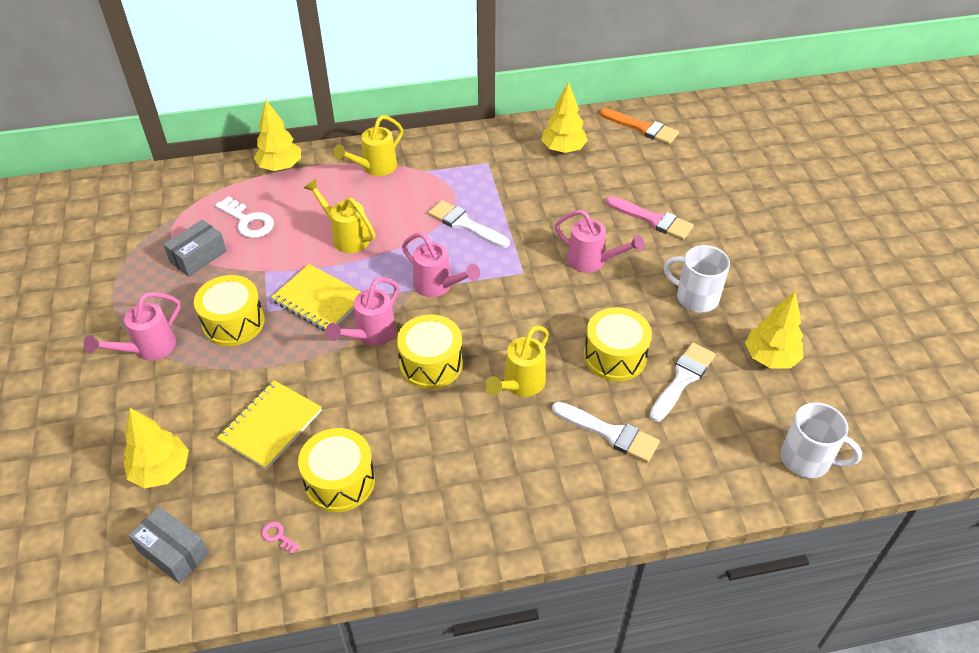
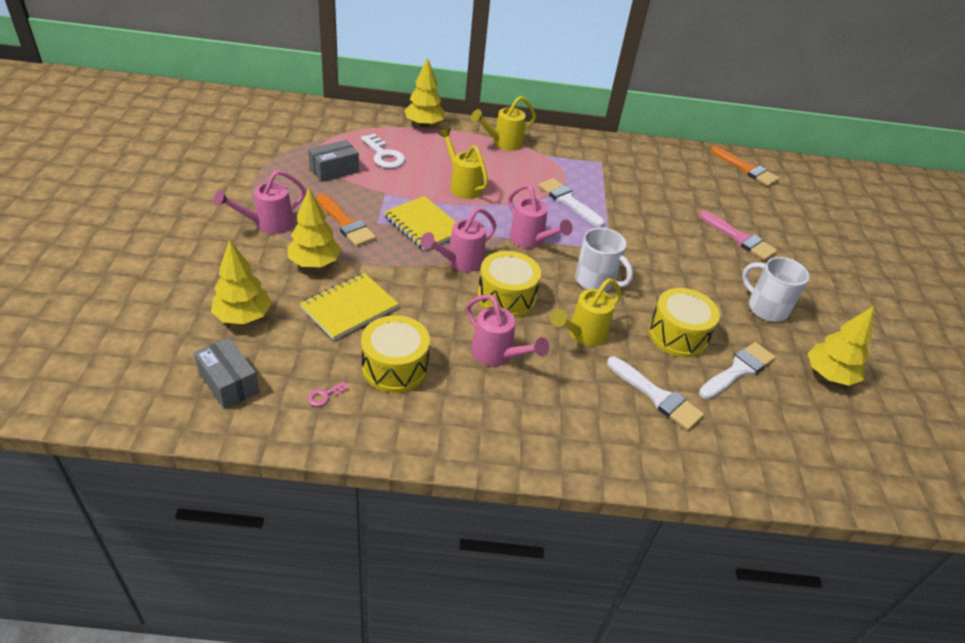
camera: 10 degrees right, 5 degrees down
yellow drum [194,275,265,346] -> orange brush [317,194,376,247]
pink key [261,521,300,554] -> pink key turned 90 degrees counterclockwise [307,381,349,406]
yellow tree [541,82,588,153] -> yellow tree moved to [287,188,341,267]
pink watering can [555,210,644,273] -> pink watering can moved to [466,294,549,366]
white mug [781,402,862,478] -> white mug moved to [575,228,633,291]

